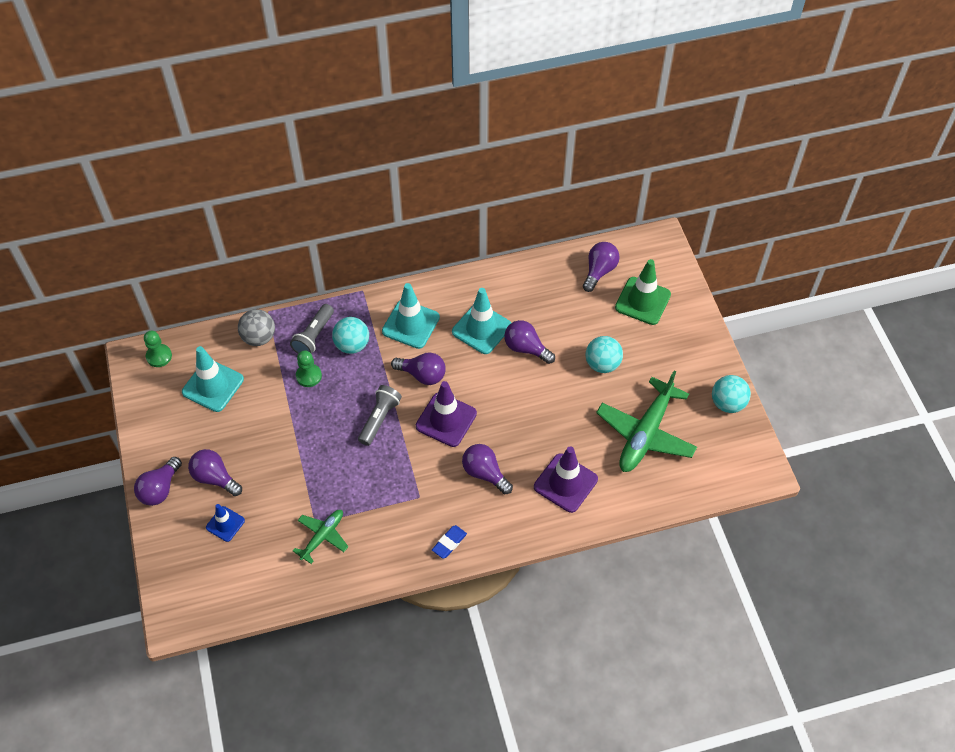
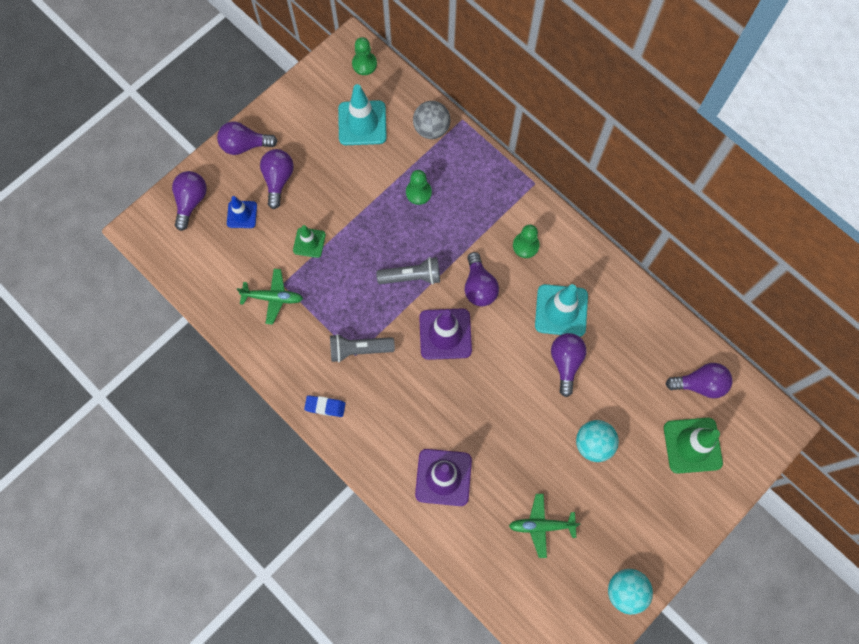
camera: 60 degrees right, 15 degrees up
grey flashlight [290,304,334,354] -> grey flashlight moved to [330,334,395,362]
turquoise ball [332,317,369,354] -> none
turquoise traffic cone [382,283,440,349] -> green pawn [513,224,540,258]
purple light bulb [462,444,513,494] -> purple light bulb moved to [172,171,207,231]
green plane [596,370,697,472] -> green plane [509,494,580,558], size x0.54
none -> green traffic cone [293,225,326,258]

